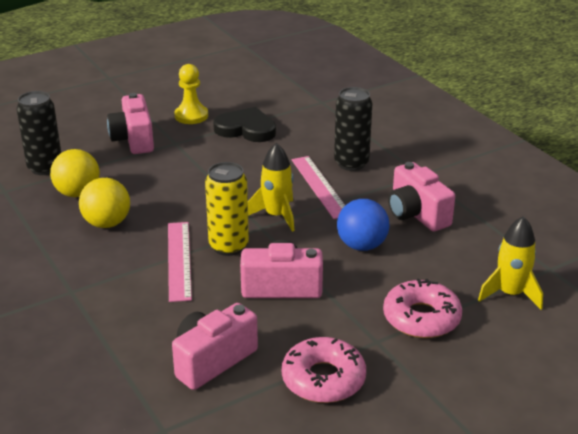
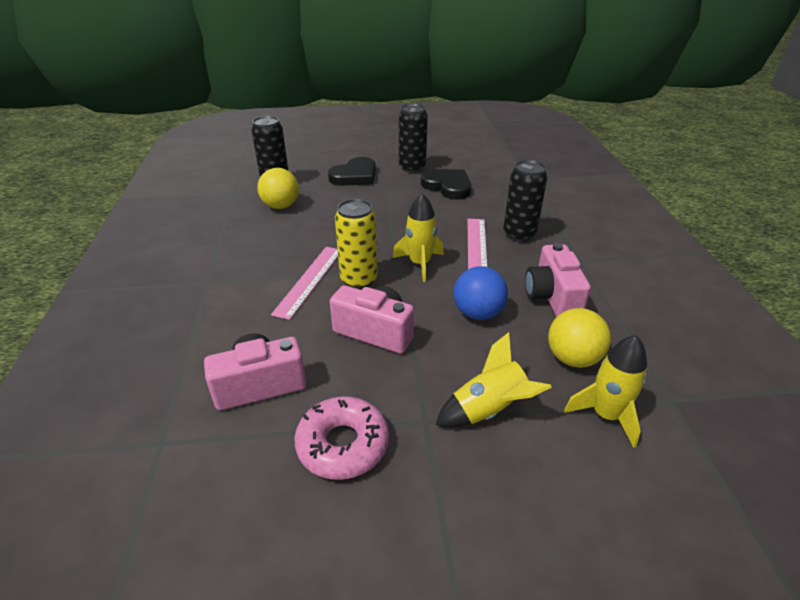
camera: 25 degrees right, 5 degrees up
yellow ball [79,178,130,228] -> yellow ball moved to [548,308,611,368]
pink camera [107,93,154,154] -> black heart [328,157,376,186]
yellow pawn [174,64,208,124] -> black can [399,104,428,173]
pink donut [383,278,462,338] -> yellow rocket [436,332,552,428]

